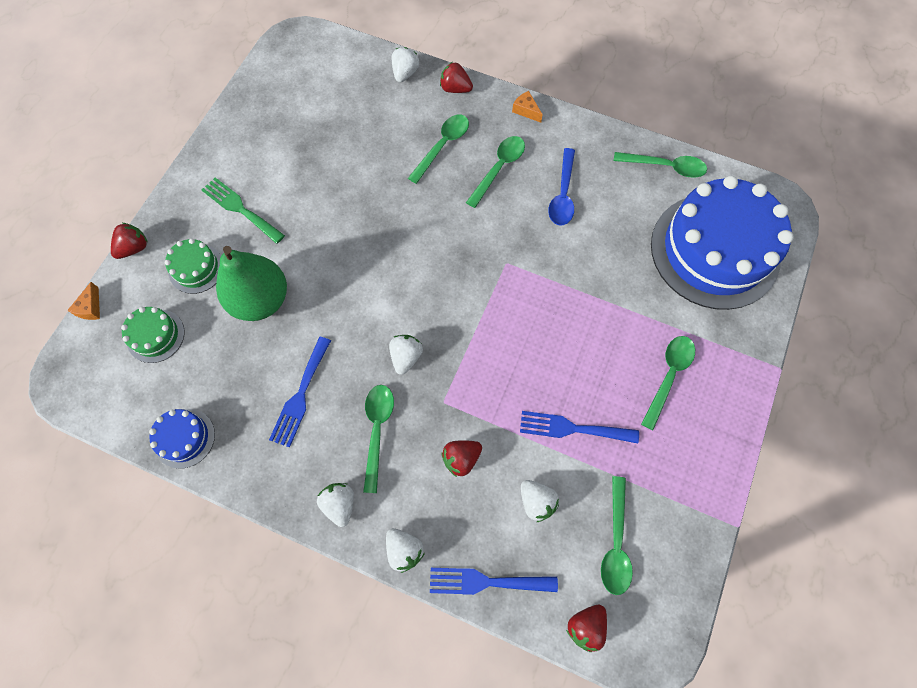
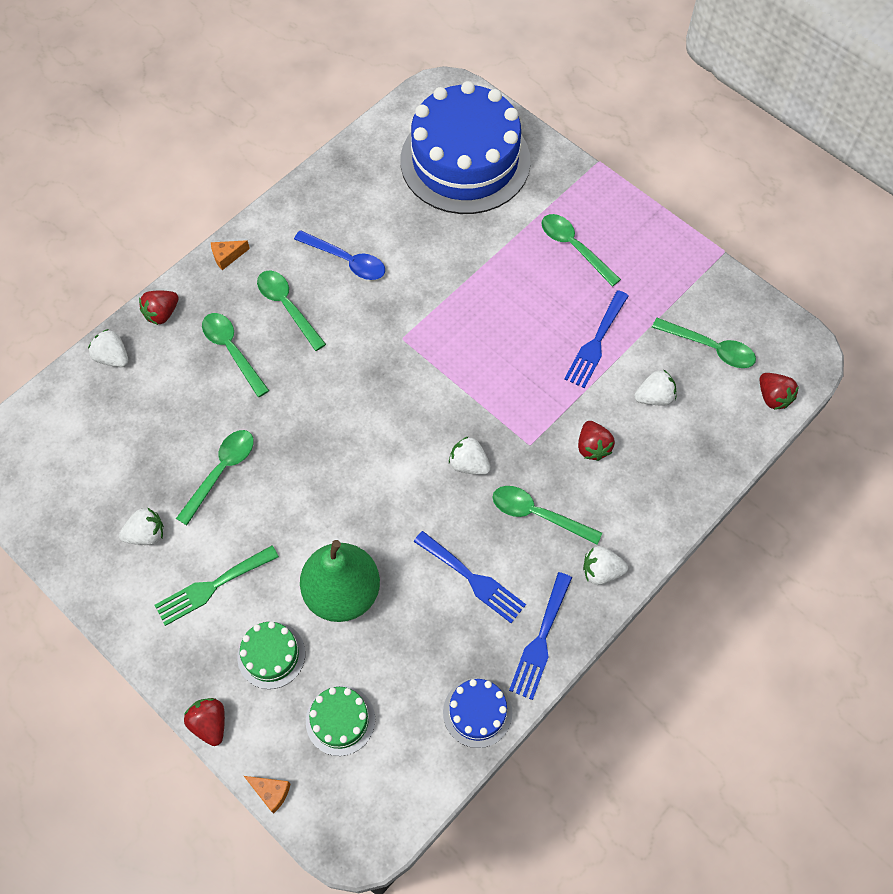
camera: 70 degrees left, 5 degrees down
white strawberry [386,528,425,573] -> white strawberry moved to [119,508,164,545]
blue fork [430,568,558,595] -> blue fork moved to [509,572,572,700]
green spoon [613,152,707,178] -> green spoon moved to [176,430,254,525]

